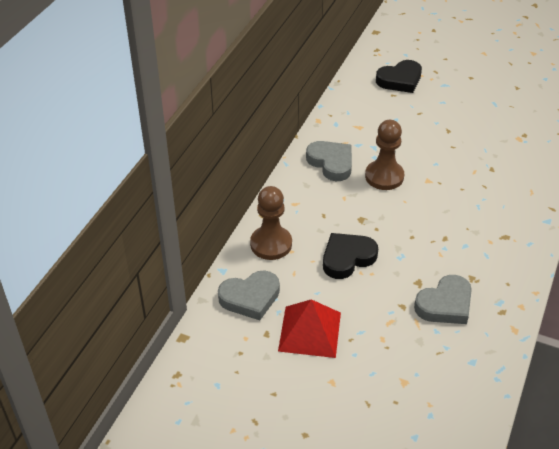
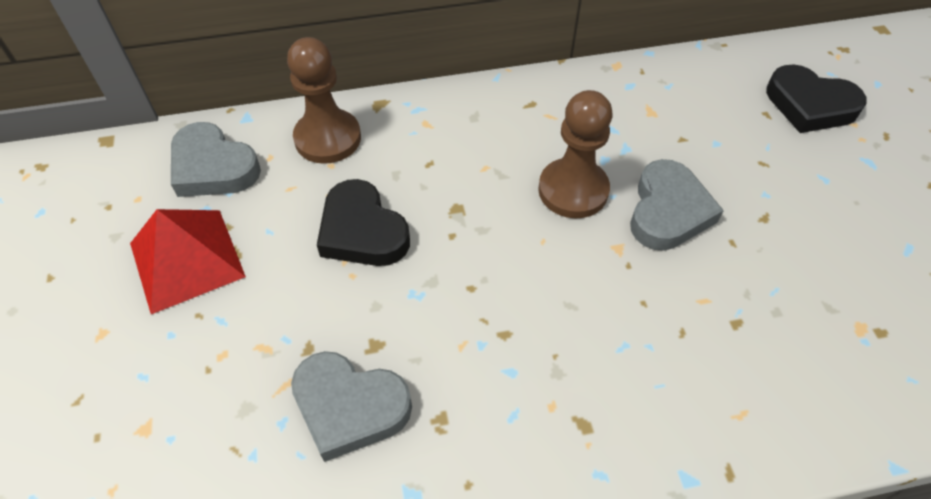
camera: 55 degrees right, 10 degrees up
grey heart [306,141,352,181] -> grey heart moved to [630,159,724,251]
black heart [323,233,378,279] -> black heart turned 150 degrees counterclockwise [317,179,410,266]

